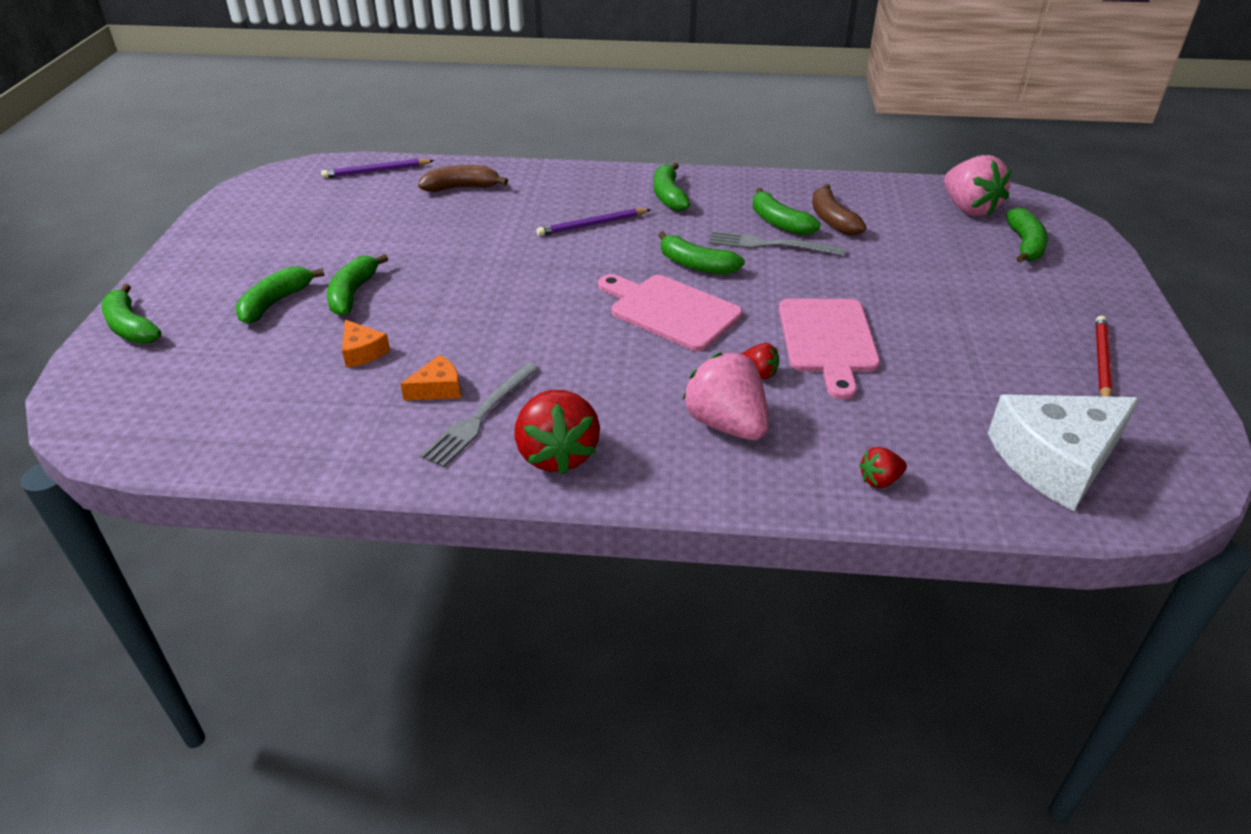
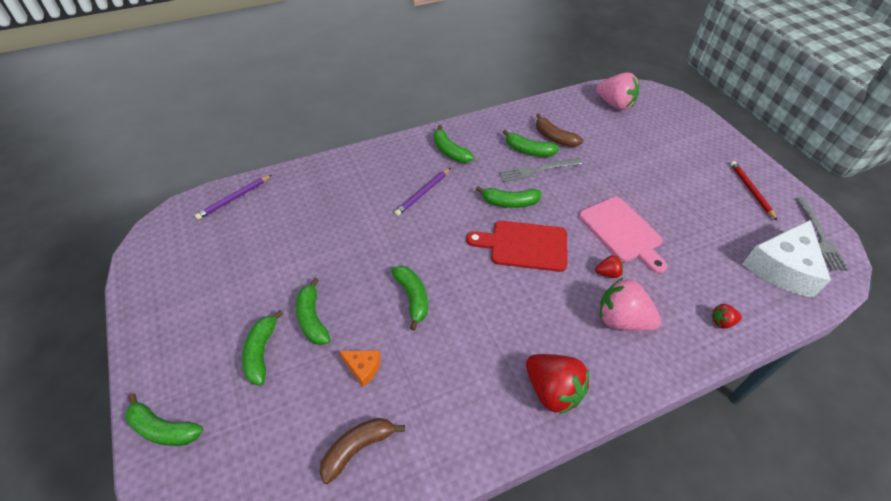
camera: 30 degrees left, 10 degrees up
orange cheese [401,355,461,400] -> none
brown banana [418,165,508,192] -> brown banana moved to [319,418,405,484]
grey fork [420,362,539,468] -> grey fork moved to [796,197,848,271]
pink cutting board [598,274,742,351] -> red cutting board [466,221,567,272]
red strawberry [859,447,907,488] -> red strawberry turned 45 degrees clockwise [712,304,742,328]
green banana [1006,208,1048,263] -> green banana moved to [391,266,428,330]

